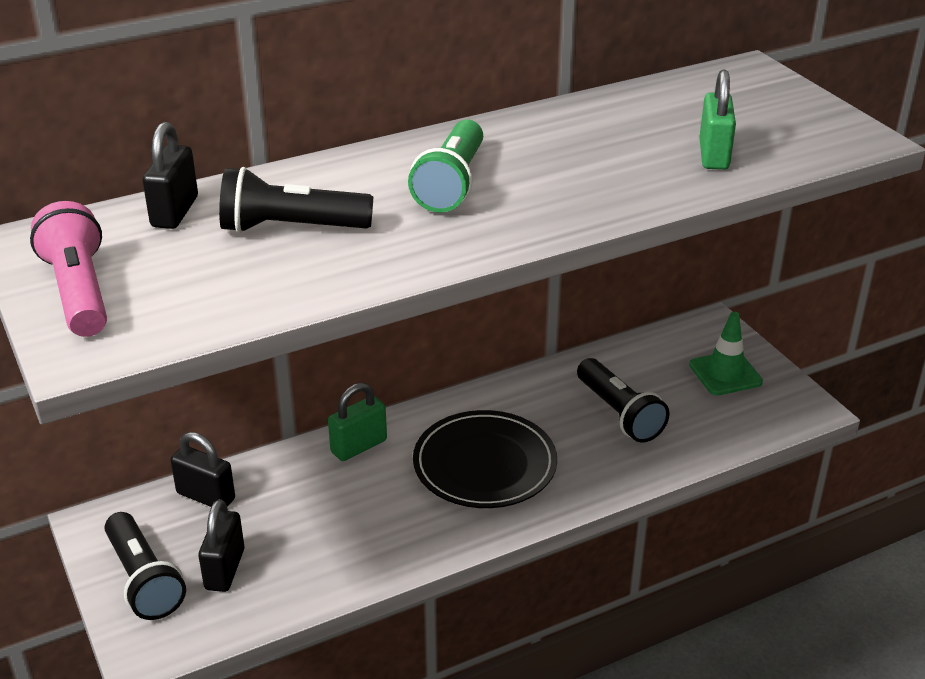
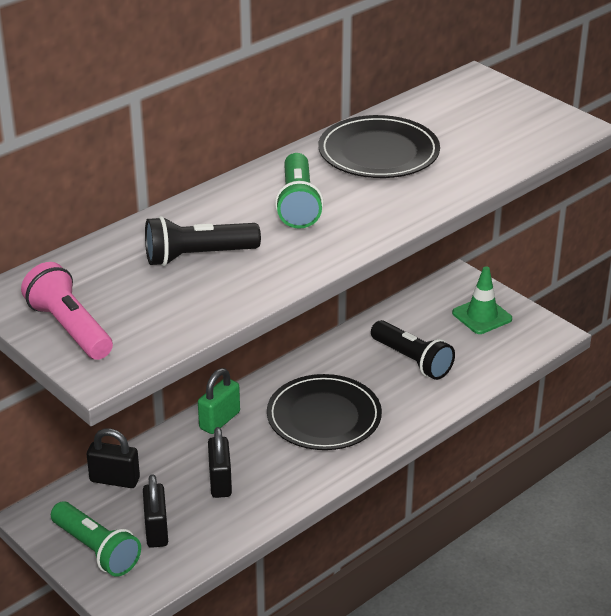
camera: 15 degrees left, 0 degrees up
black flashlight [104,512,186,620] -> green flashlight [51,501,141,577]
black padlock [142,122,198,229] -> black padlock moved to [208,427,232,498]
green padlock [699,70,736,170] -> none
none -> black plate [318,115,440,178]

